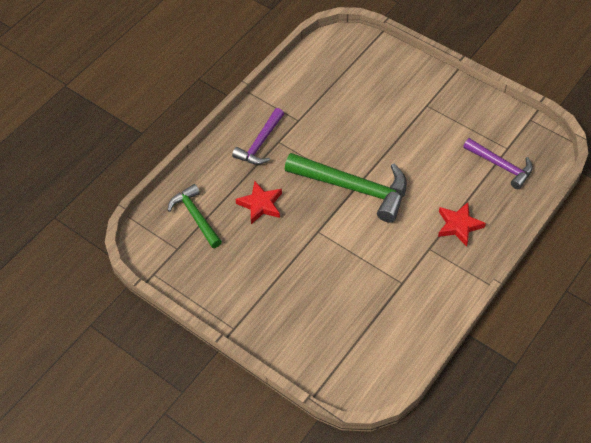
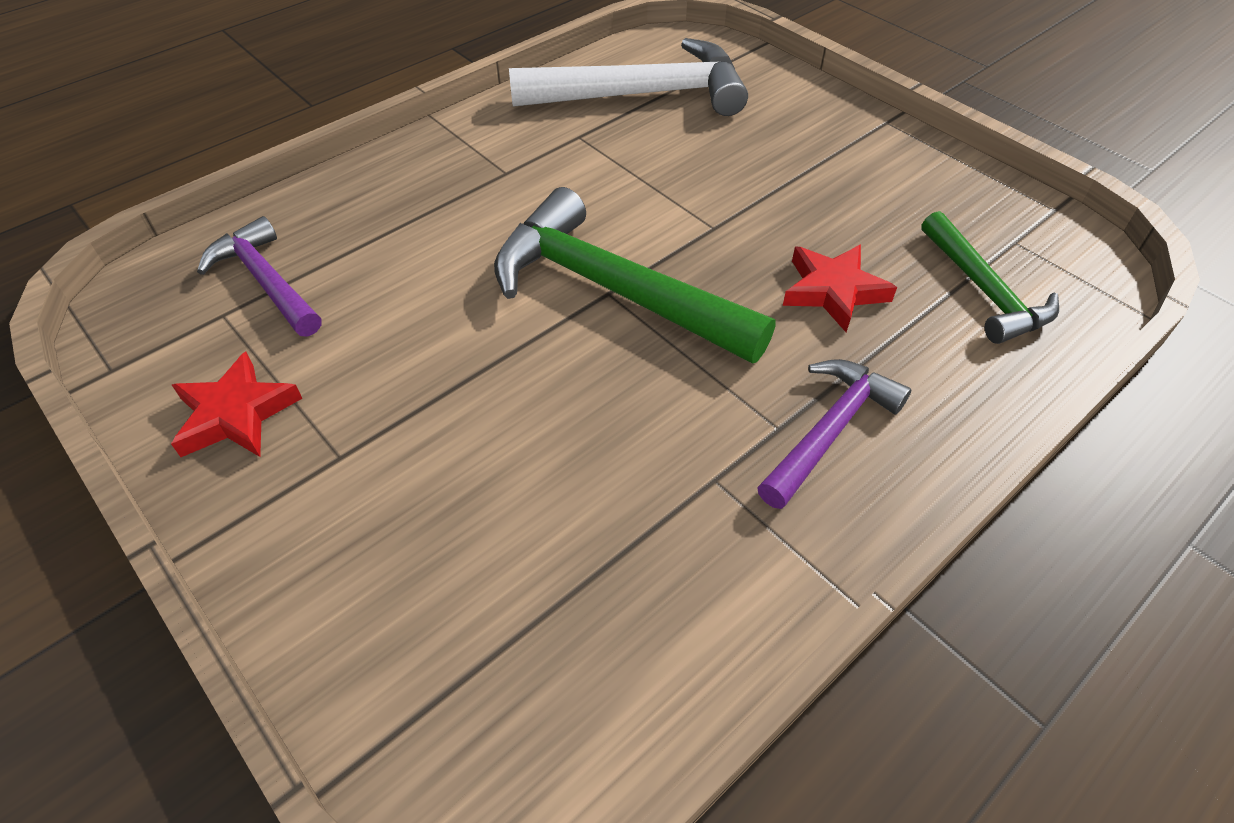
camera: 170 degrees left, 5 degrees down
red star [438,202,486,247] -> red star moved to [171,352,302,457]
none -> white hammer [509,38,748,116]

